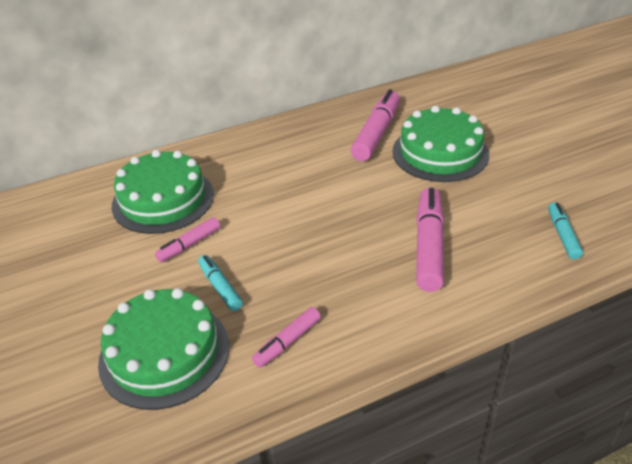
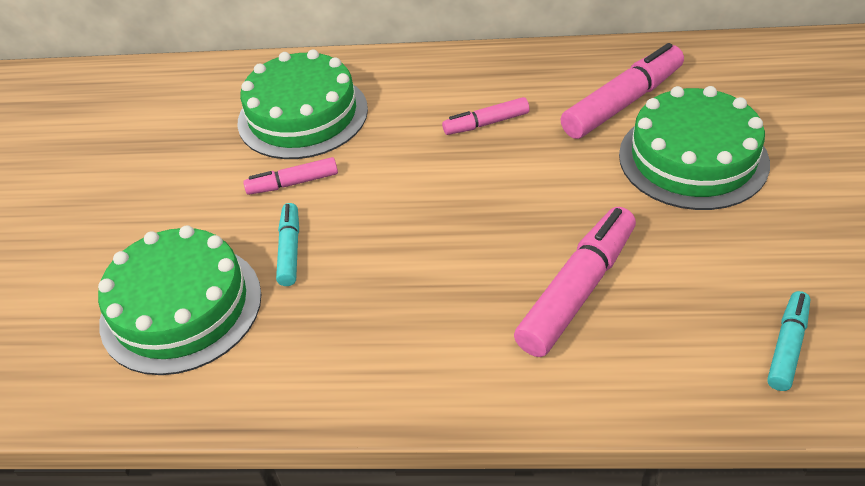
camera: 30 degrees right, 5 degrees up
pink marker [252,307,321,368] -> pink marker moved to [442,97,529,135]

